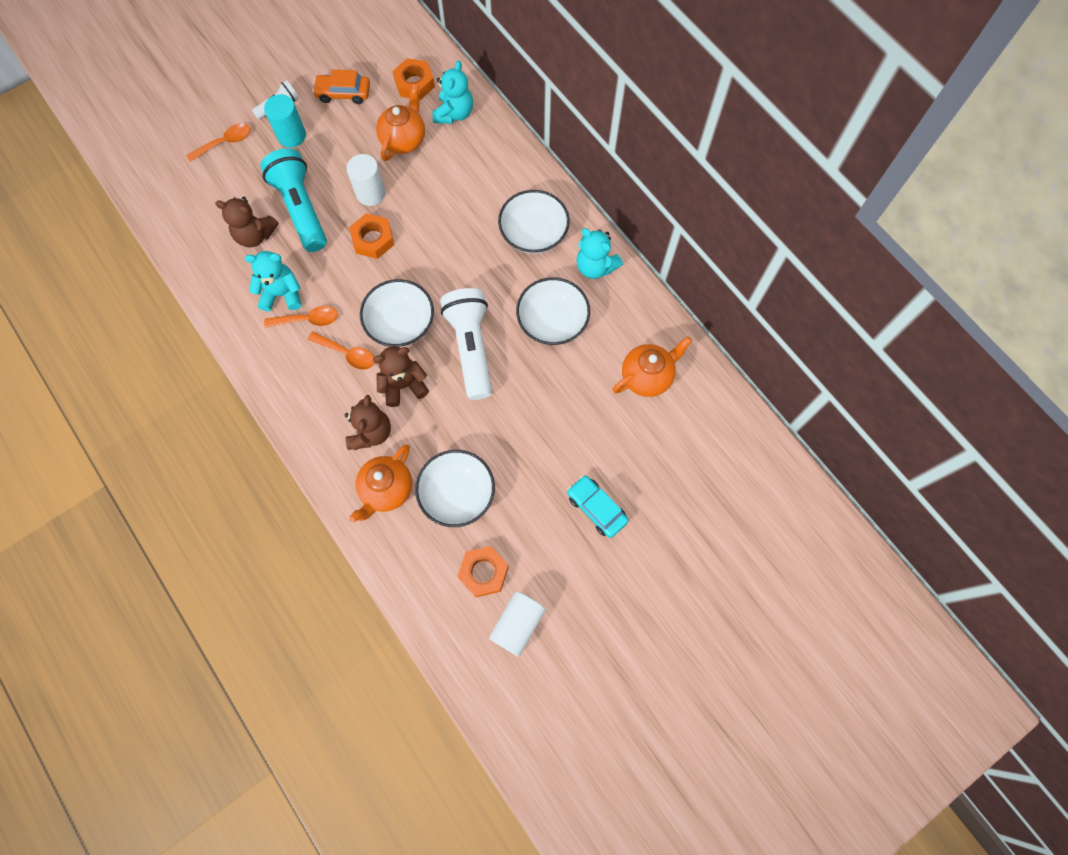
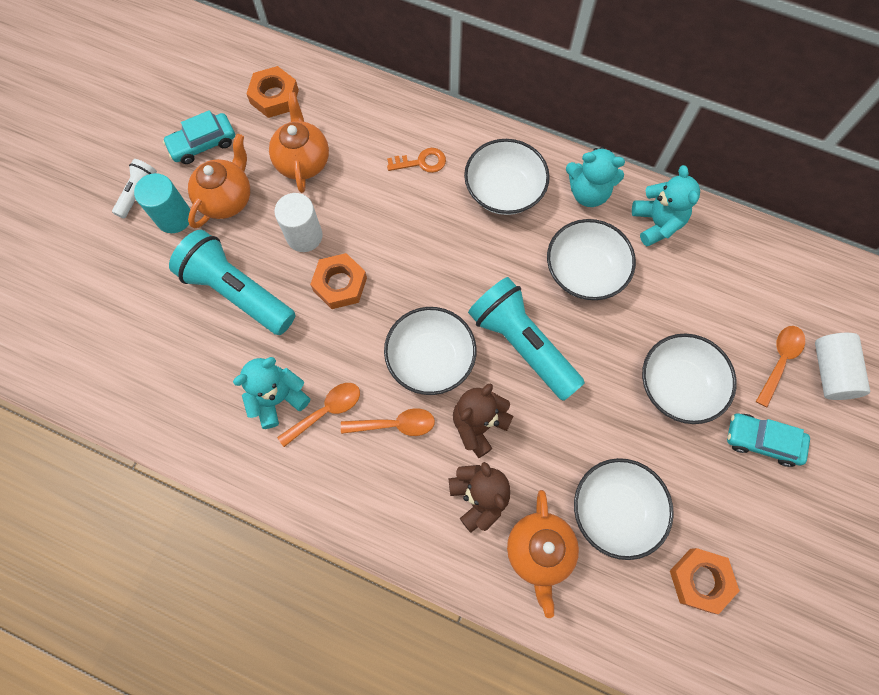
camera: 30 degrees left, 0 degrees up
orange spoon [186,123,251,161] -> orange spoon moved to [756,326,805,407]
brown teddy bear [215,197,279,248] -> none
orange car [312,69,370,104] -> turquoise car [163,110,235,164]
turquoise teddy bear [432,60,473,124] -> turquoise teddy bear moved to [632,165,700,246]
white flashlight [441,288,492,400] -> turquoise flashlight [468,277,585,401]
white cylinder [489,591,546,657] -> white cylinder moved to [815,333,870,400]
orange teapot [612,337,692,397] -> orange teapot moved to [188,134,250,228]
none -> orange key [387,148,446,173]
none -> white bowl [642,333,737,424]

